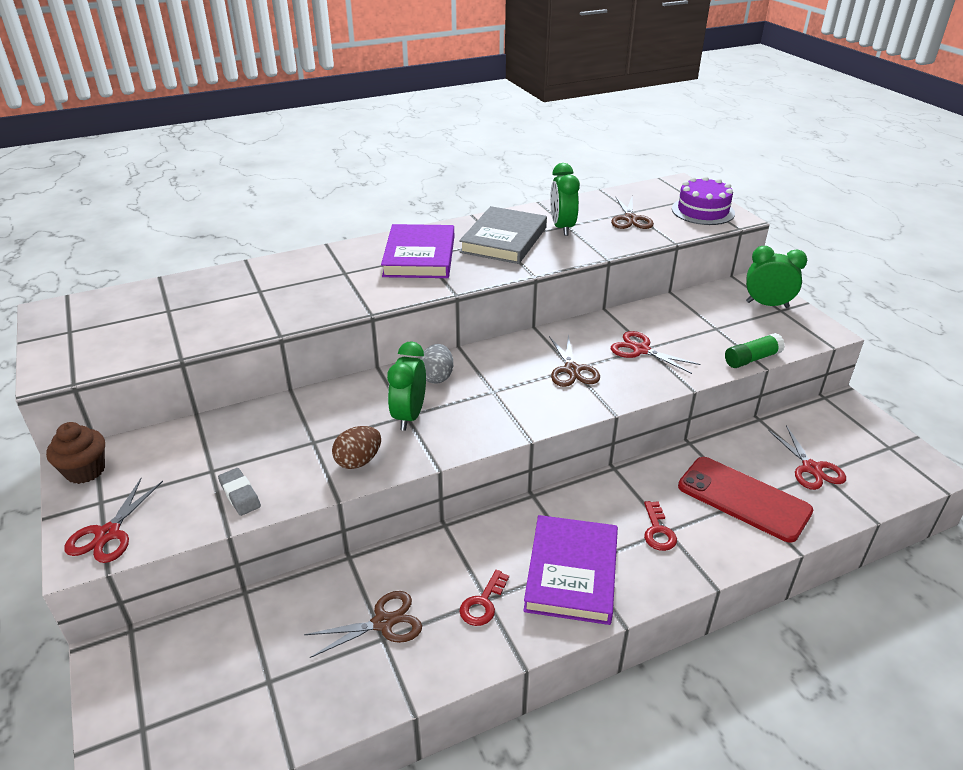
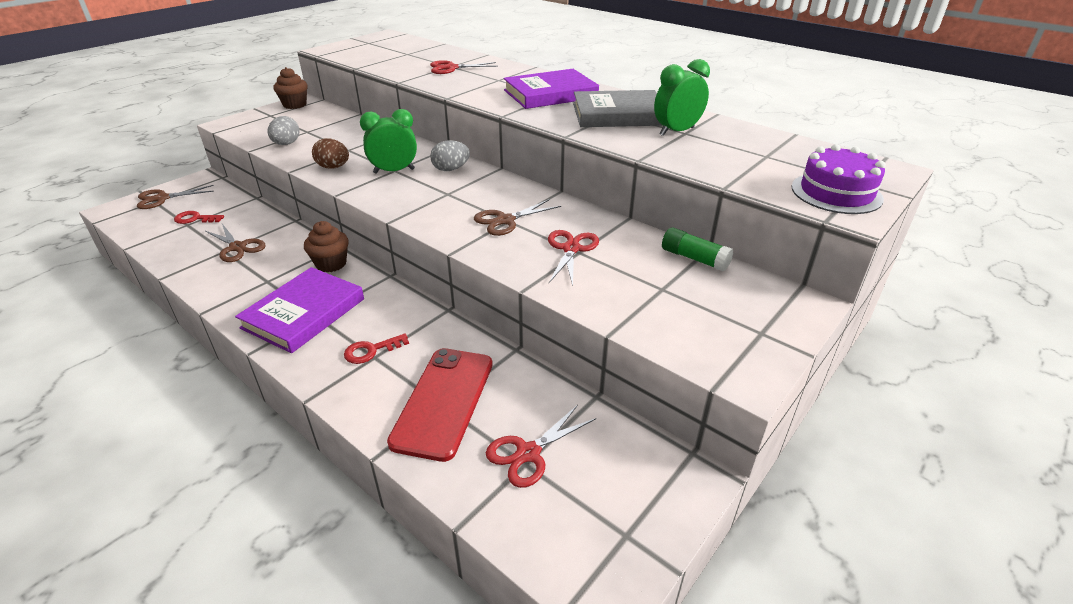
camera: 65 degrees right, 0 degrees up
red scissors [64,478,163,563] -> red scissors moved to [430,60,498,74]
grey eraser [218,468,261,516] -> grey egg [268,116,299,145]
red key [459,570,509,626] -> red key moved to [174,211,224,224]
purple book [523,515,618,625] -> purple book turned 45 degrees counterclockwise [235,267,364,353]
brown scissors [611,196,654,229] -> brown scissors moved to [137,185,214,209]
green glue stick [725,333,785,368] -> green glue stick moved to [662,227,734,272]
green clock [746,246,807,308] -> none
none -> brown cupcake [304,221,349,272]

